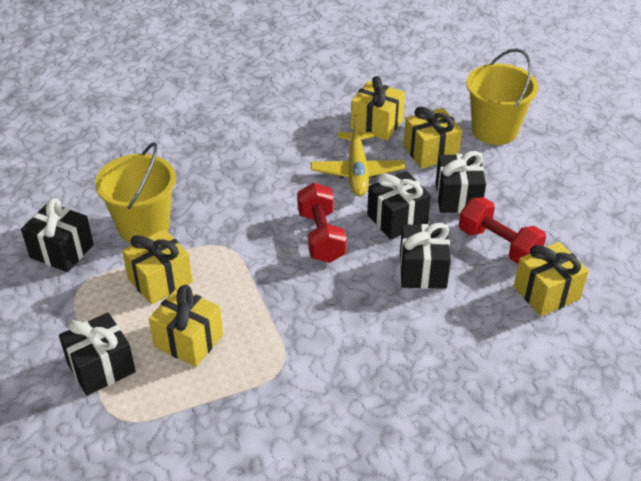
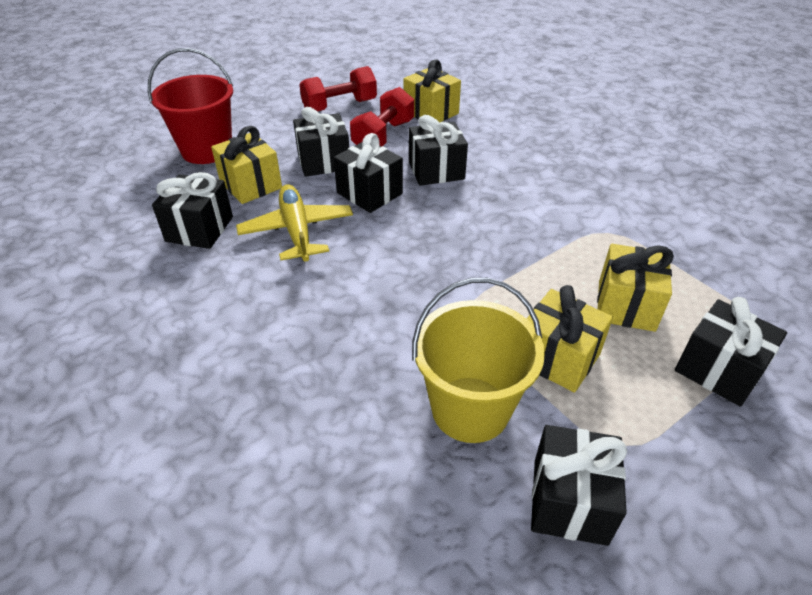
camera: 105 degrees left, 0 degrees up
red dumbbell [297,183,347,263] -> red dumbbell moved to [299,66,377,111]
yellow plane [311,115,405,196] -> yellow plane turned 90 degrees counterclockwise [236,184,353,262]
yellow gift [351,76,405,140] -> black gift [152,172,233,249]
yellow bucket [466,49,538,145] -> red bucket [148,48,233,164]

